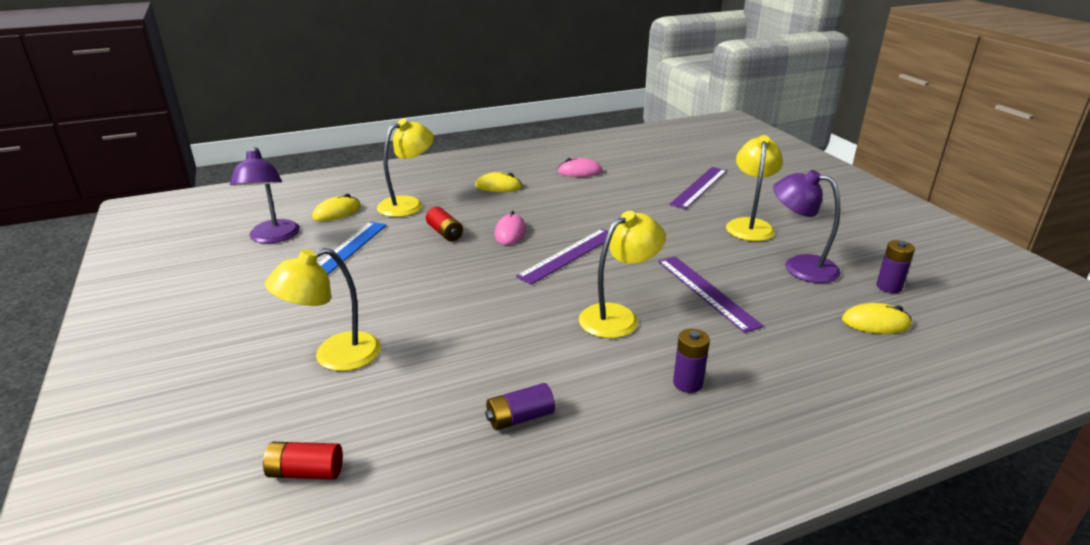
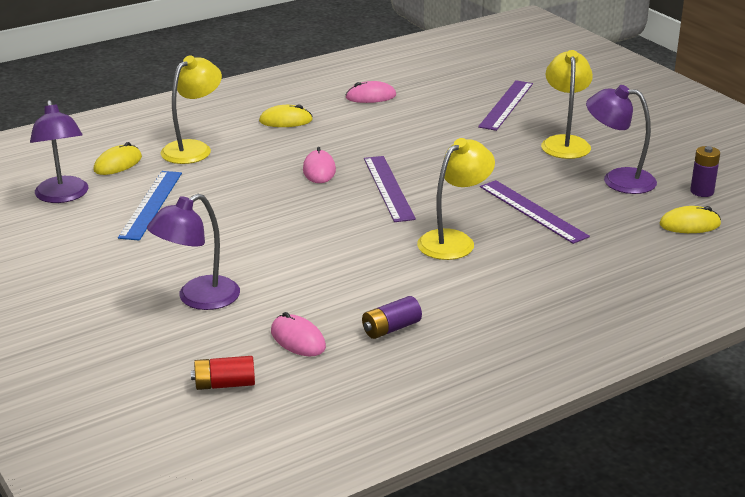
camera: 10 degrees left, 0 degrees up
yellow lamp [265,248,381,371] -> purple lamp [147,194,240,310]
red battery [426,207,463,241] -> none
purple ruler [516,229,608,285] -> purple ruler turned 45 degrees counterclockwise [364,156,416,222]
purple battery [673,329,710,393] -> none
none -> pink mouse [271,312,326,357]

